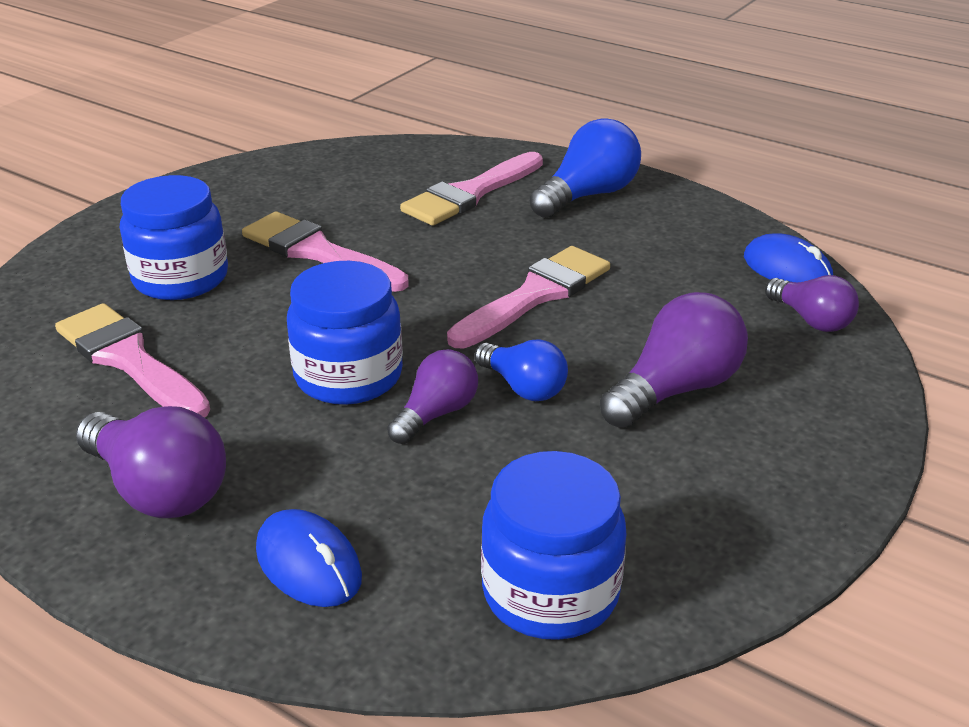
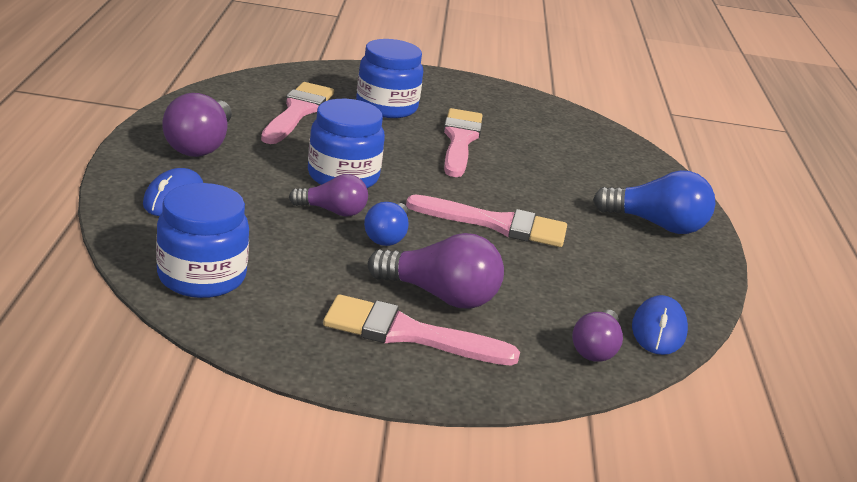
camera: 55 degrees right, 5 degrees down
pink brush [400,152,543,226] -> pink brush moved to [323,294,520,366]

